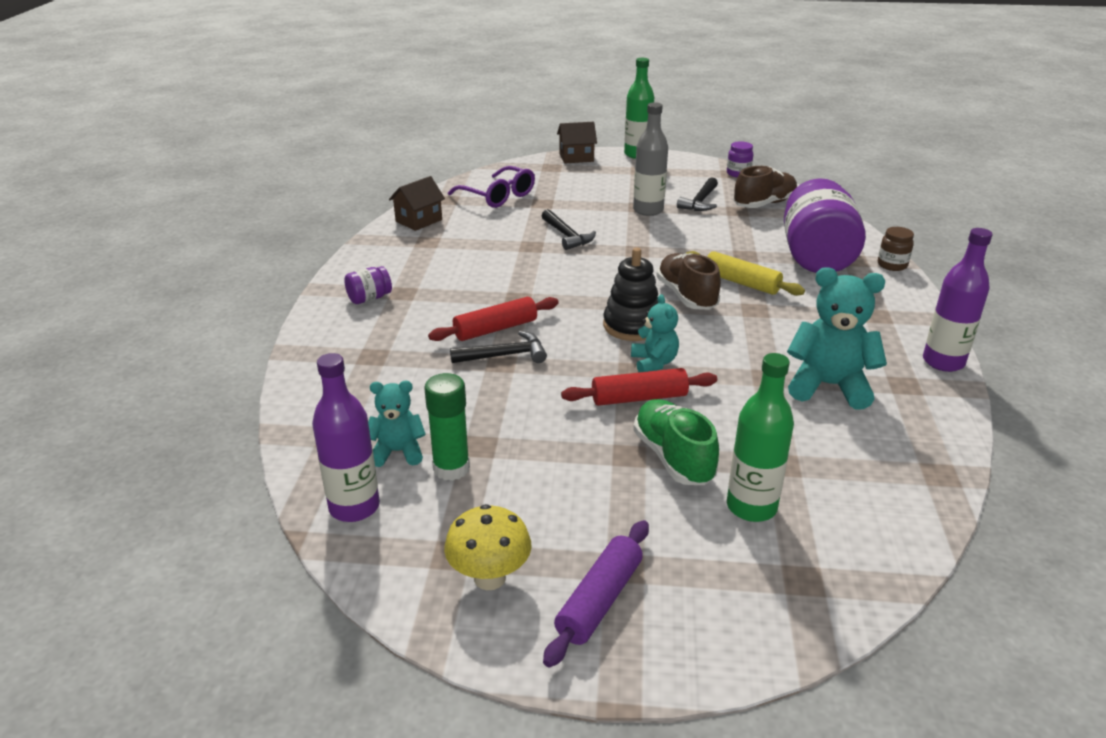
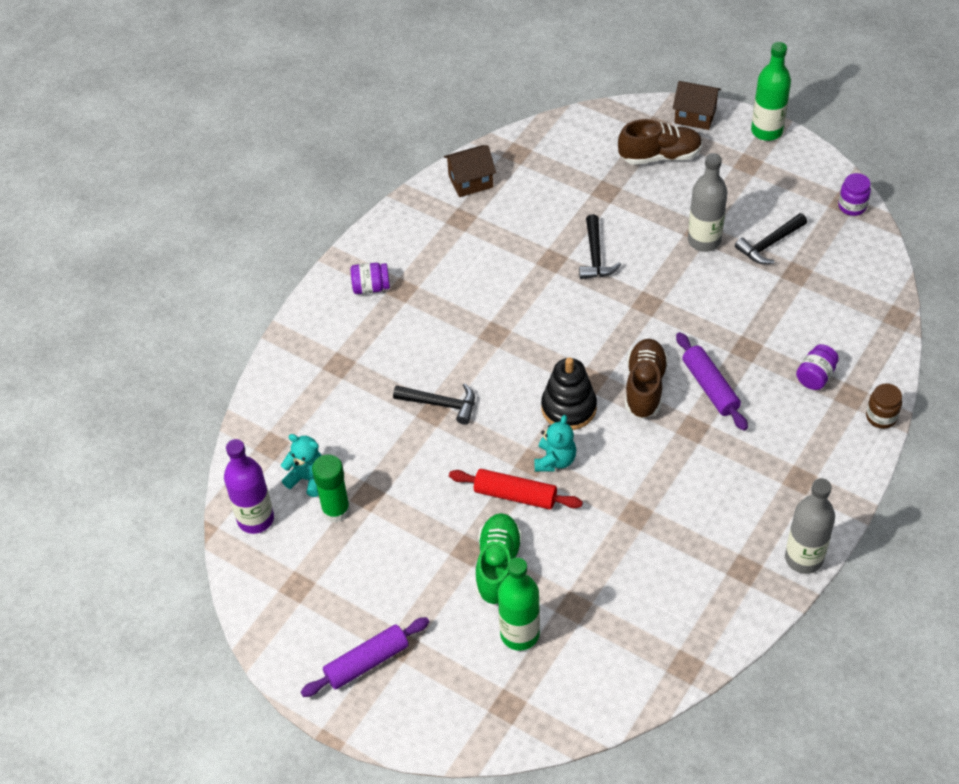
camera: 30 degrees right, 20 degrees up
red rolling pin [428,297,559,341] -> none
yellow mushroom [444,504,531,590] -> none
purple glasses [448,166,535,208] -> none
yellow rolling pin [686,251,805,296] -> purple rolling pin [676,332,748,431]
brown shoe [733,166,797,208] -> brown shoe moved to [618,119,703,165]
purple jar [784,178,866,273] -> purple jar [796,344,839,390], size x0.42
turquoise teddy bear [787,267,887,409] -> none
purple bottle [923,228,993,372] -> grey bottle [785,478,835,574]

